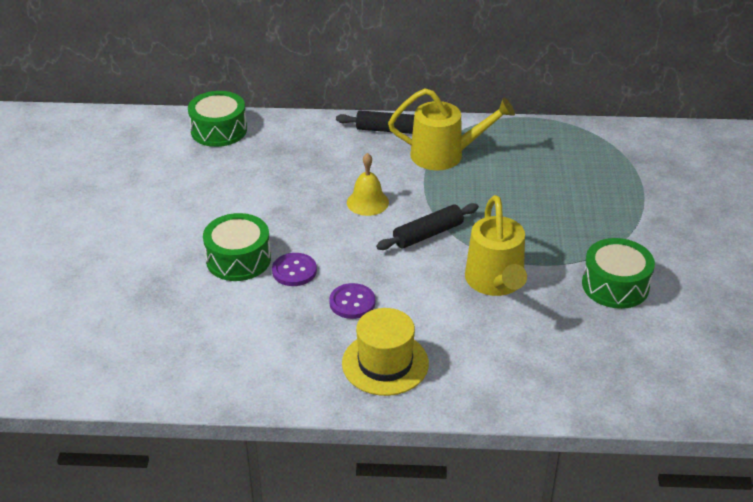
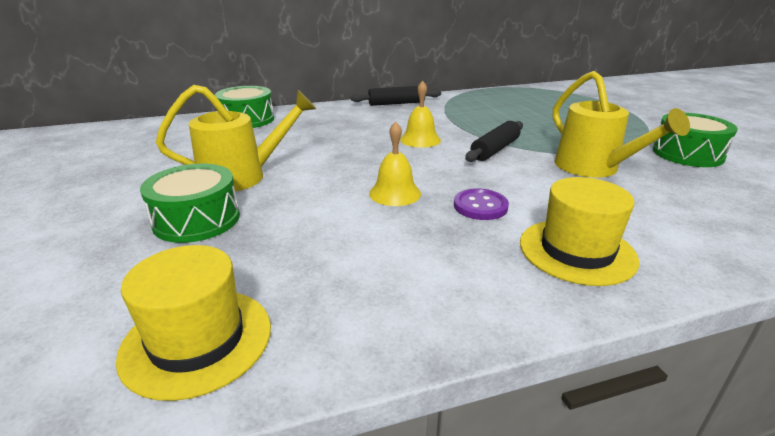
camera: 20 degrees left, 10 degrees down
green drum [203,213,271,281] -> green drum moved to [140,164,240,243]
purple button [272,253,317,286] -> yellow bell [369,121,421,206]
yellow watering can [388,88,515,170] -> yellow watering can moved to [156,85,316,192]
none -> yellow hat [116,245,271,401]

